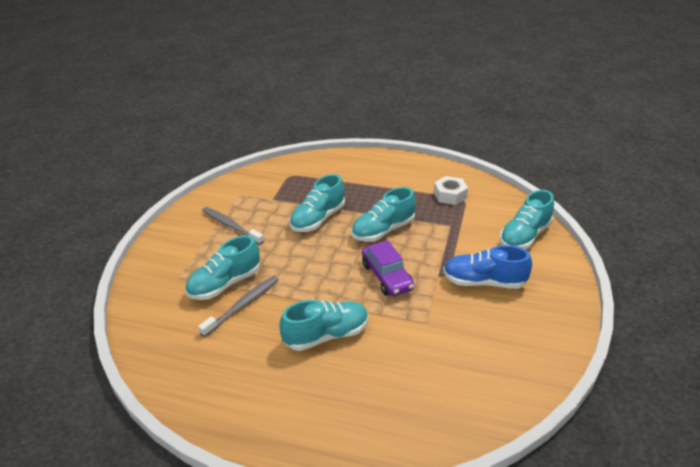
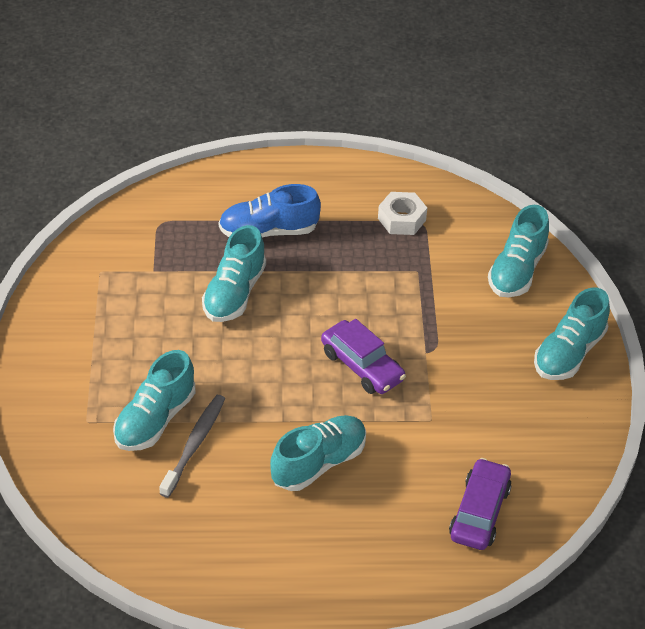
camera: 20 degrees left, 10 degrees up
grey toothbrush [202,207,264,245] -> none
turquoise shoe [351,187,416,242] -> turquoise shoe moved to [534,288,610,380]
blue shoe [443,245,532,289] -> blue shoe moved to [219,184,321,238]
none -> purple car [449,458,512,550]

